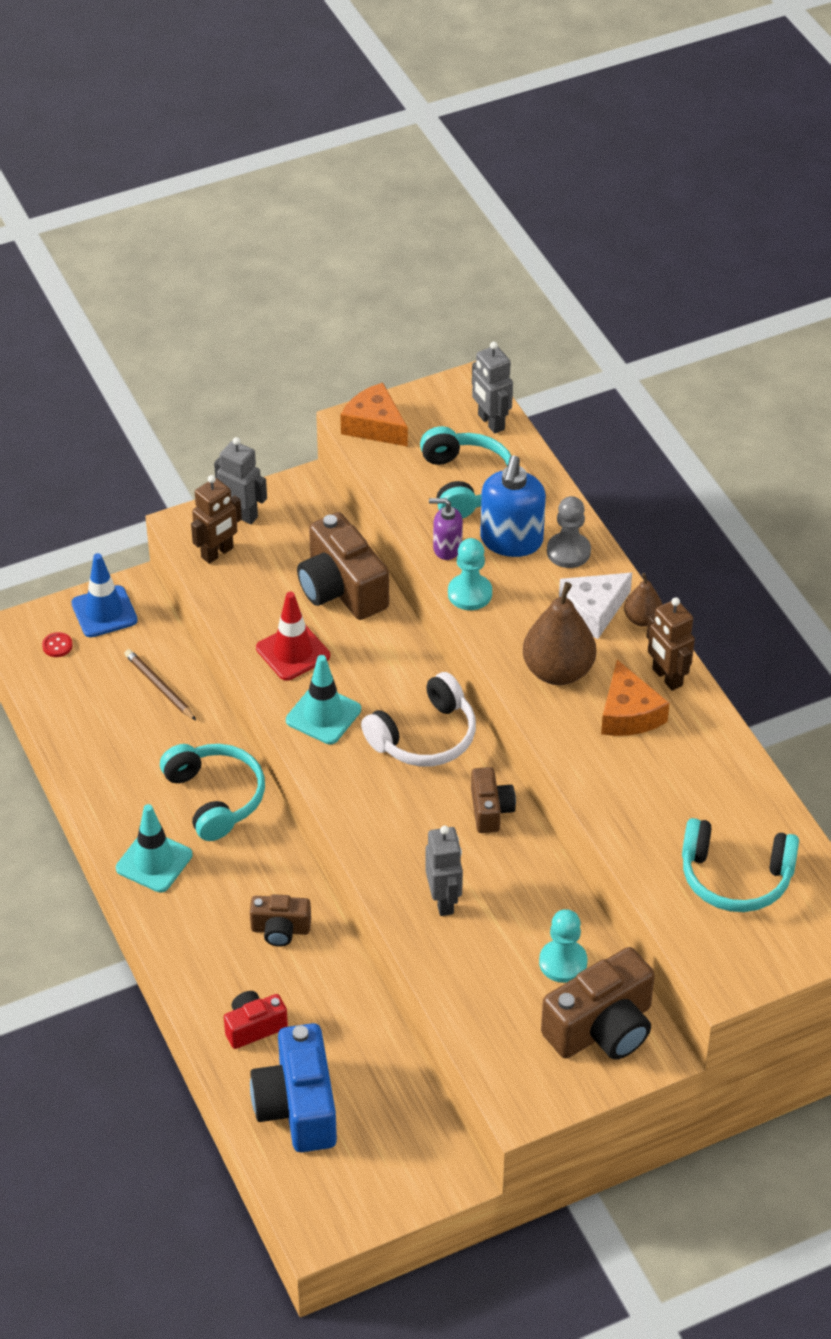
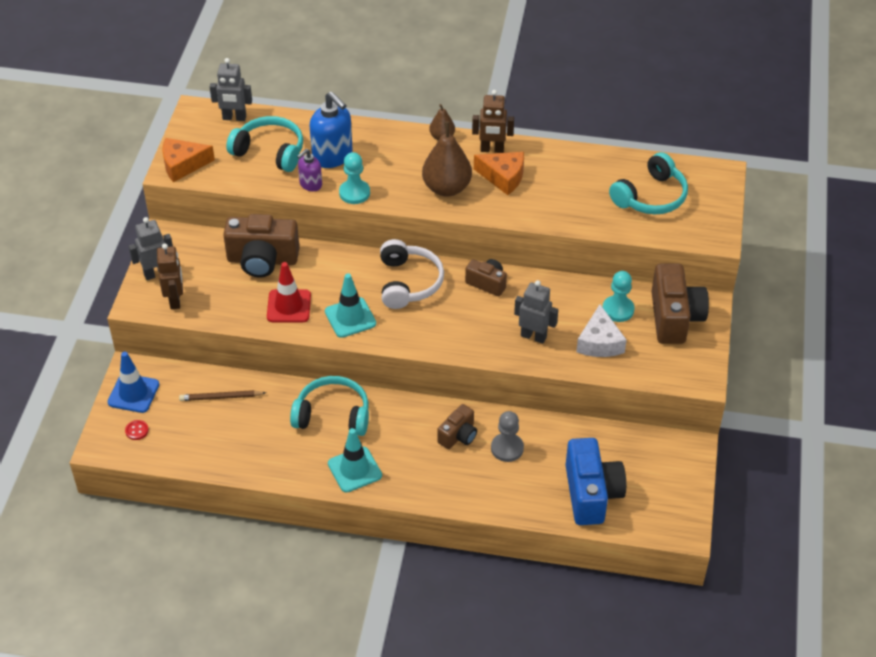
camera: 55 degrees left, 0 degrees up
red camera [224,991,288,1049] -> none
blue camera [250,1023,337,1152] -> blue camera turned 120 degrees counterclockwise [565,438,626,525]
grey pawn [547,496,591,568] -> grey pawn moved to [491,411,524,462]
white cheese [559,573,632,639] -> white cheese moved to [576,304,626,357]

